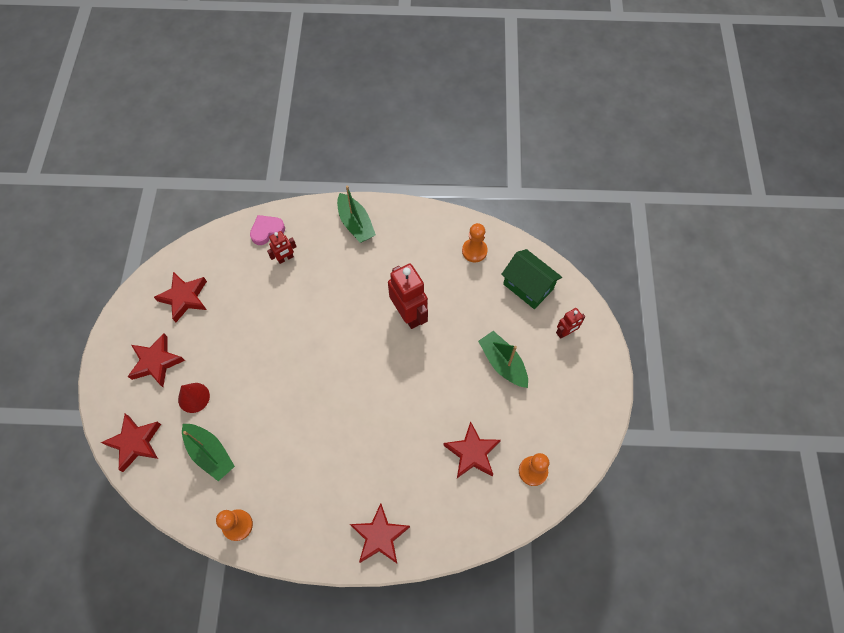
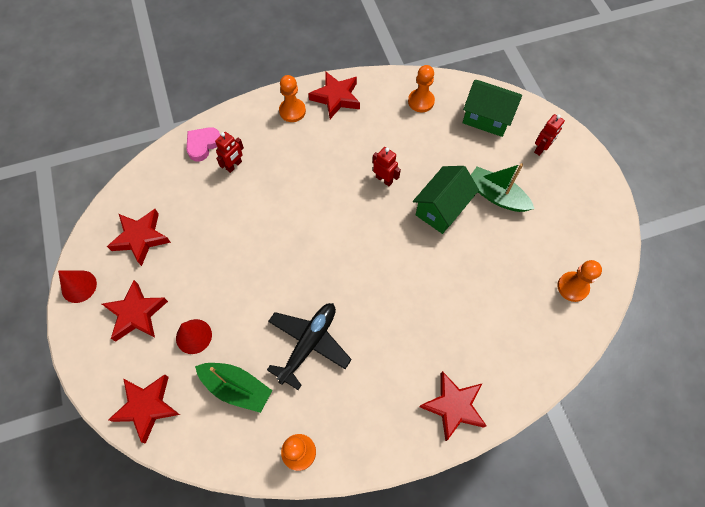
camera: 20 degrees left, 0 degrees up
green boat [337,185,376,243] -> orange pawn [279,75,306,122]
red robot [388,263,428,329] -> red robot [373,147,401,186], size x0.53
red star [443,421,501,478] -> red star moved to [308,72,360,119]
none -> red cone [58,271,97,303]
none -> black plane [267,303,352,390]
none -> green house [413,166,479,234]

